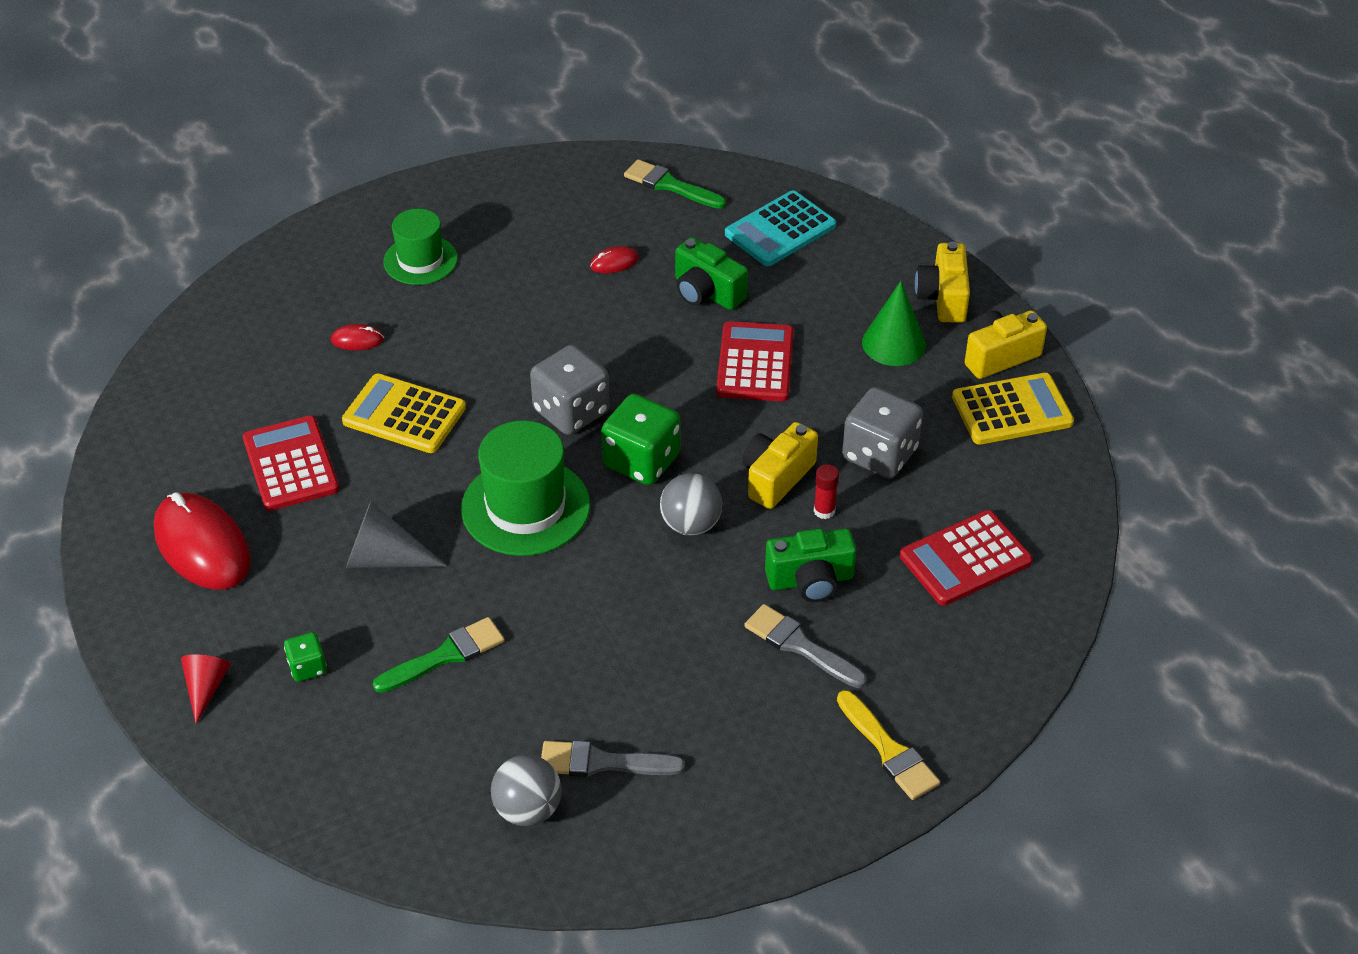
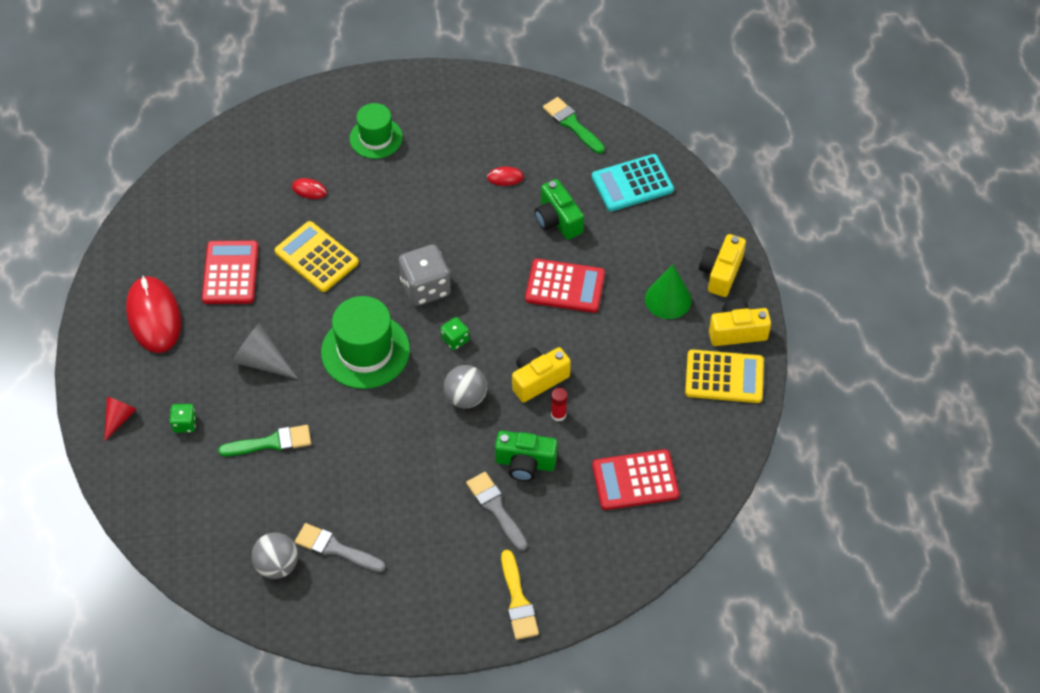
camera: 20 degrees right, 10 degrees up
green dice [601,394,680,485] -> green dice [441,317,469,350], size x0.51
red calculator [716,321,794,401] -> red calculator turned 75 degrees clockwise [525,259,605,313]
grey dice [842,387,923,478] -> none

